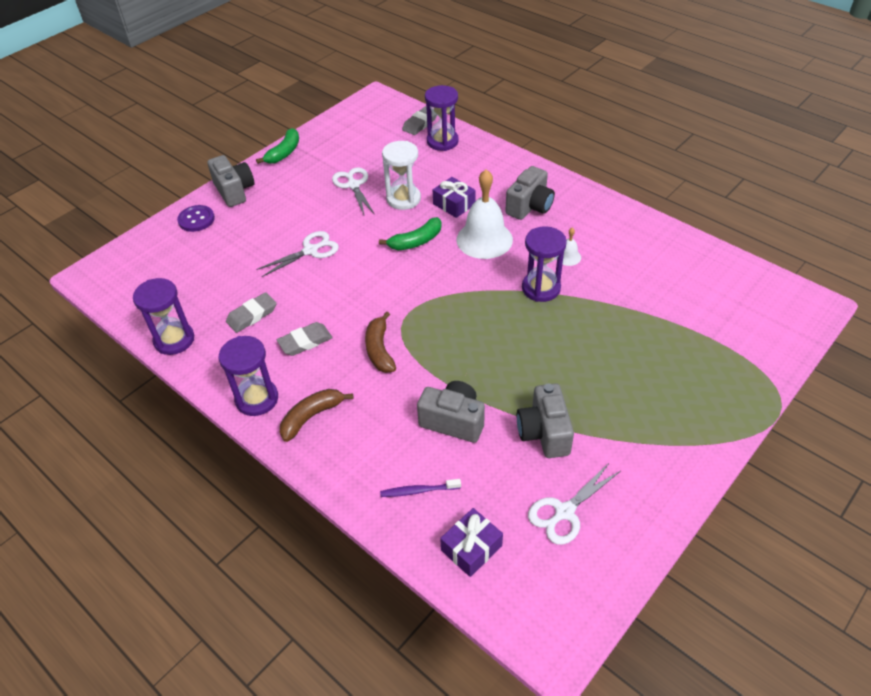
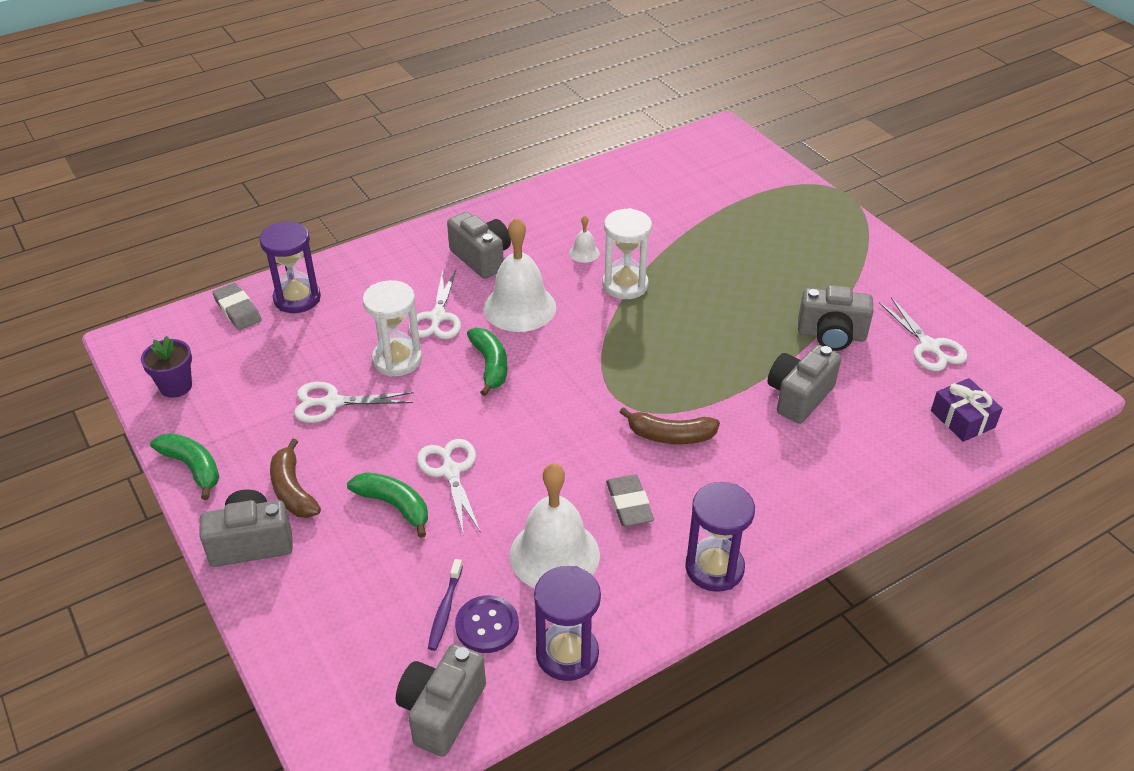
camera: 75 degrees left, 5 degrees down
purple button [177,205,215,232] -> purple button moved to [455,595,519,653]
grey eraser [226,292,277,333] -> white bell [510,463,600,588]
brown banana [280,389,353,442] -> brown banana moved to [270,438,321,518]
purple toothbrush [380,479,461,497] -> purple toothbrush moved to [428,559,463,651]
purple gift [433,177,476,218] -> white scissors [408,270,461,339]
purple hourglass [522,226,567,302] -> white hourglass [602,208,652,299]
none -> purple flower pot [141,336,192,398]
none -> green banana [347,472,428,538]
none -> grey camera [396,644,486,757]

